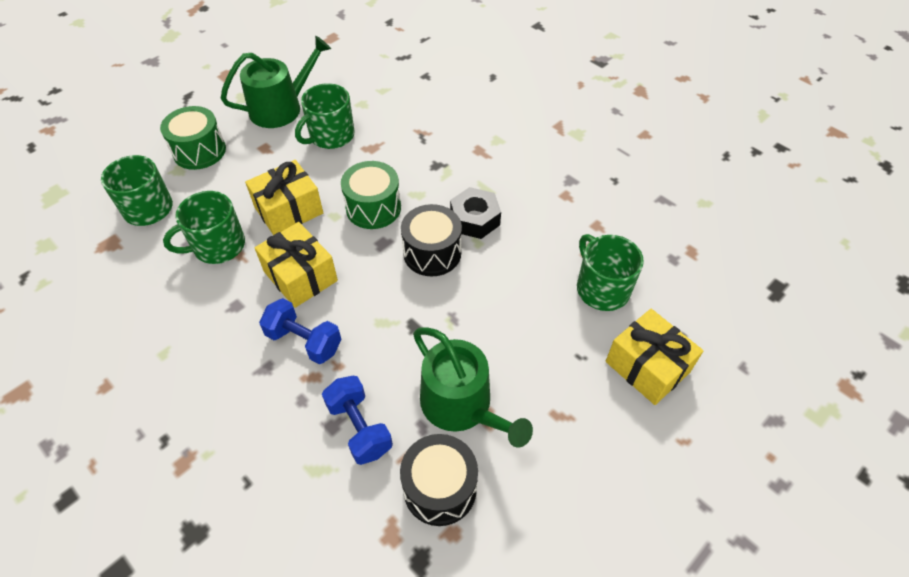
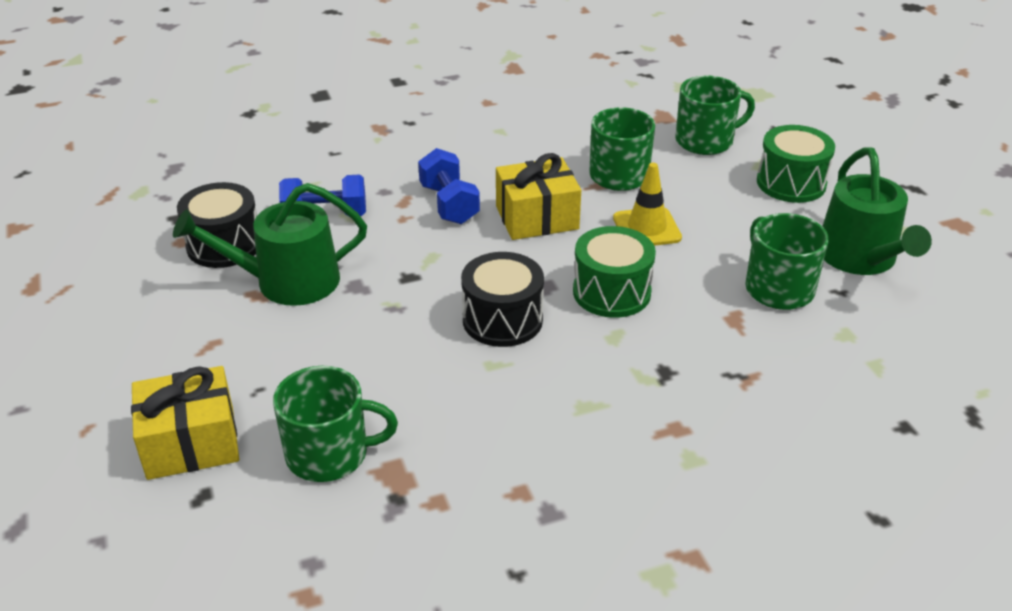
camera: 115 degrees right, 15 degrees down
yellow gift [245,160,323,236] -> yellow traffic cone [613,163,682,246]
blue dumbbell [259,298,342,364] -> blue dumbbell turned 75 degrees counterclockwise [418,148,480,224]
black nut [450,187,501,239] -> none

